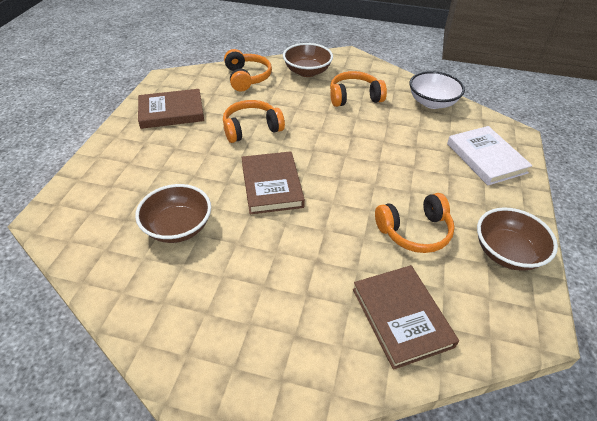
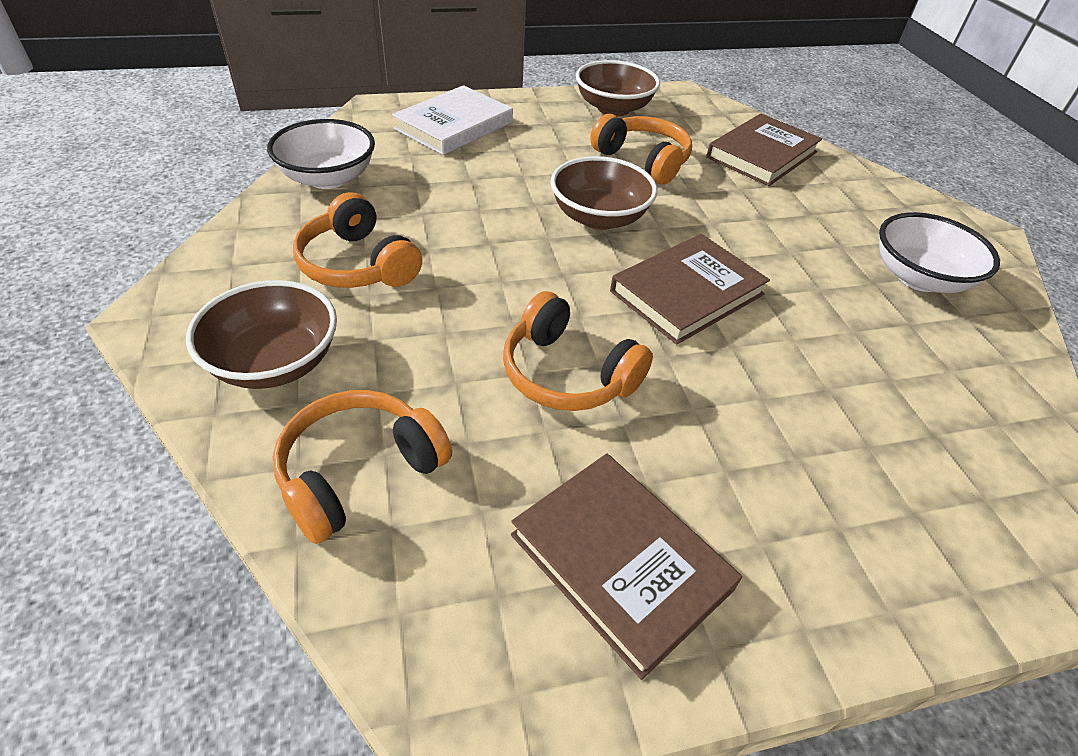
camera: 120 degrees left, 0 degrees up
brown bowl [135,184,211,243] -> brown bowl moved to [551,156,657,230]
none -> white bowl [879,212,1000,293]

